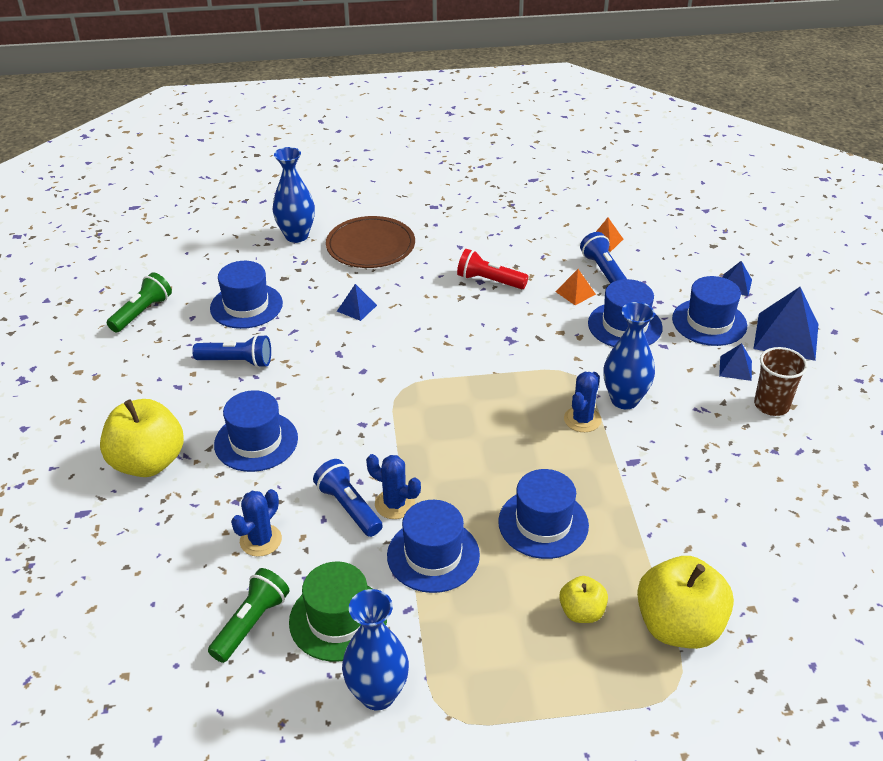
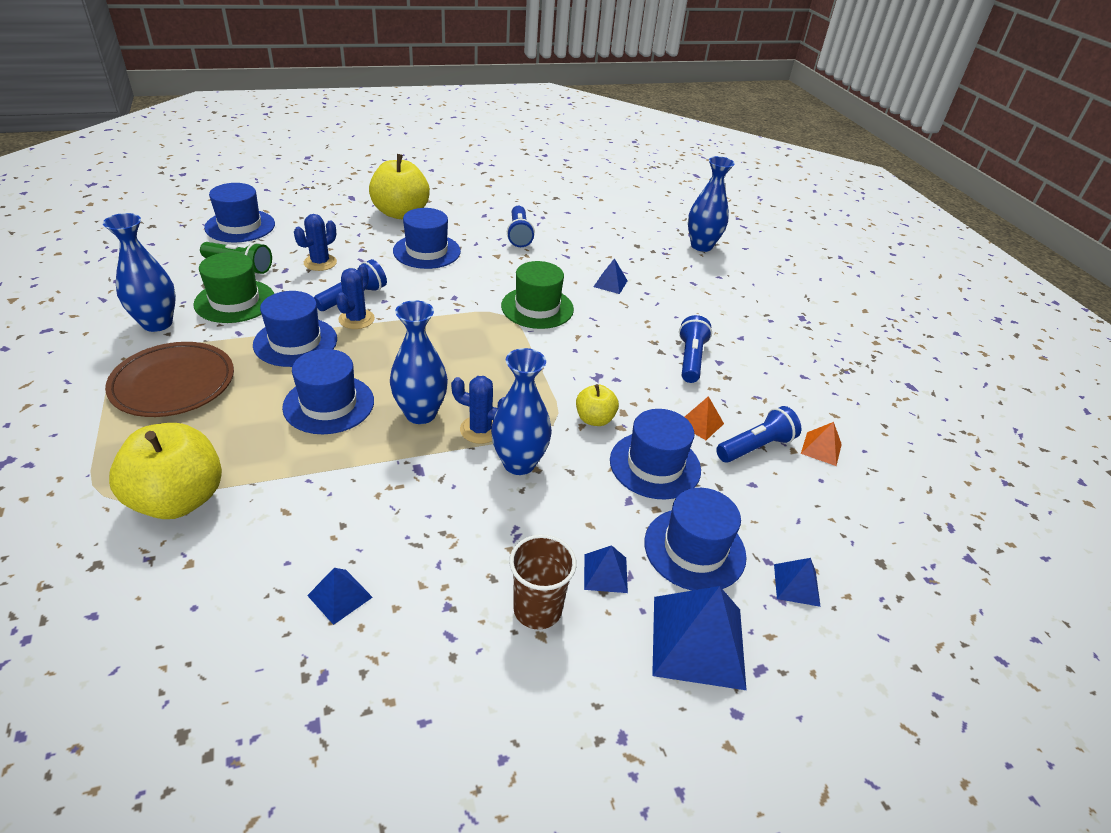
camera: 75 degrees right, 0 degrees up
green flashlight [107,272,172,333] -> none
blue hat [210,261,283,329] -> blue hat moved to [204,183,275,243]
blue cactus [231,489,282,557] -> blue cactus turned 75 degrees counterclockwise [294,214,337,271]
brown plate [326,216,415,268] -> brown plate moved to [105,342,234,417]
red flashlight [457,249,528,289] -> blue flashlight [679,315,712,383]
yellow apple [559,576,608,623] -> yellow apple moved to [576,384,619,426]
none -> blue pyramid [307,568,373,625]
none -> blue vase [390,300,448,424]
none -> green hat [501,261,574,329]

